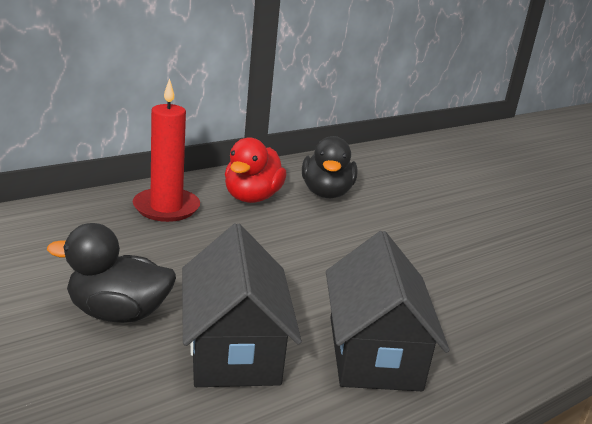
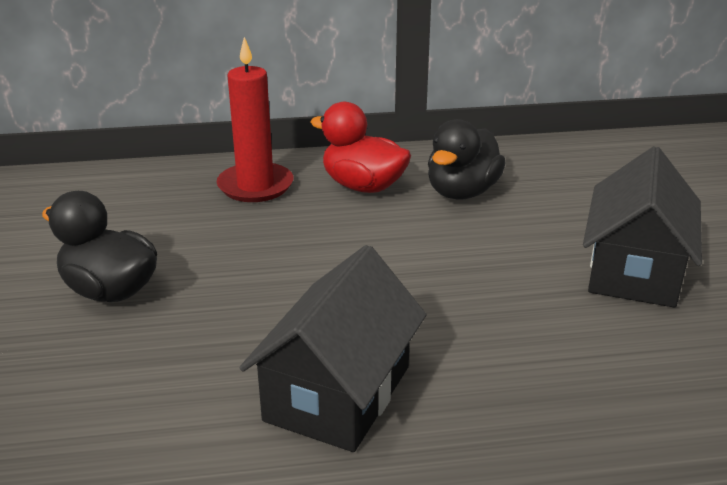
camera: 30 degrees right, 5 degrees up
black house [182,223,302,387] -> black house moved to [583,146,702,308]
red duck [225,137,287,203] -> red duck turned 75 degrees clockwise [310,102,411,193]

